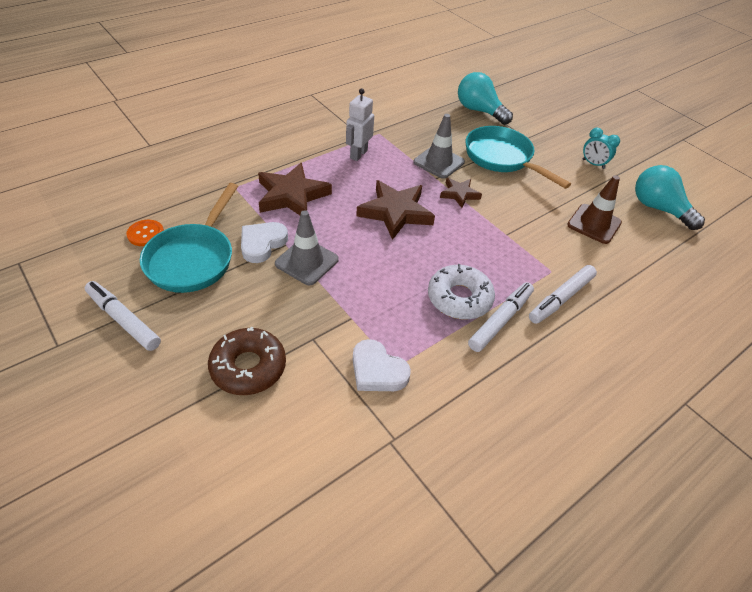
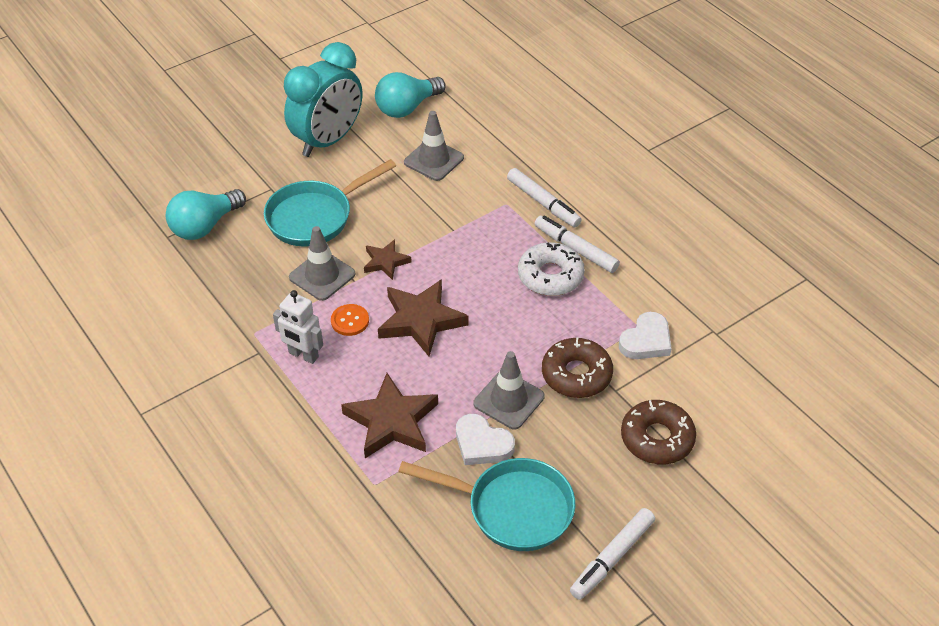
camera: 85 degrees left, 0 degrees up
orange button [127,220,164,246] -> orange button moved to [331,304,369,336]
brown traffic cone [567,175,622,244] -> grey traffic cone [404,111,464,181]
turquoise clock [583,128,620,169] -> turquoise clock [284,42,362,157], size x2.36
none -> brown donut [542,337,613,398]

